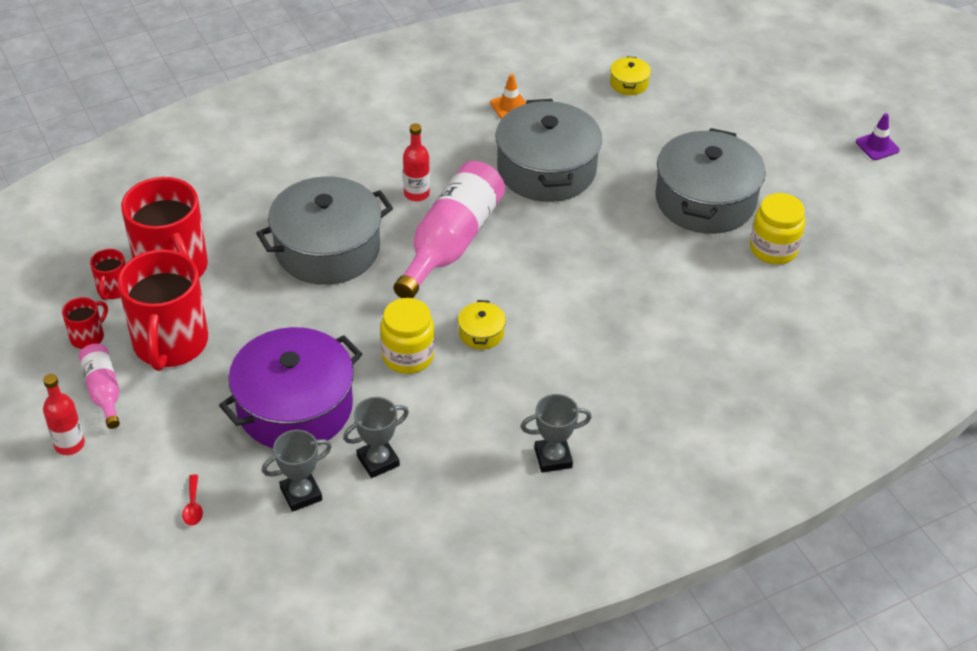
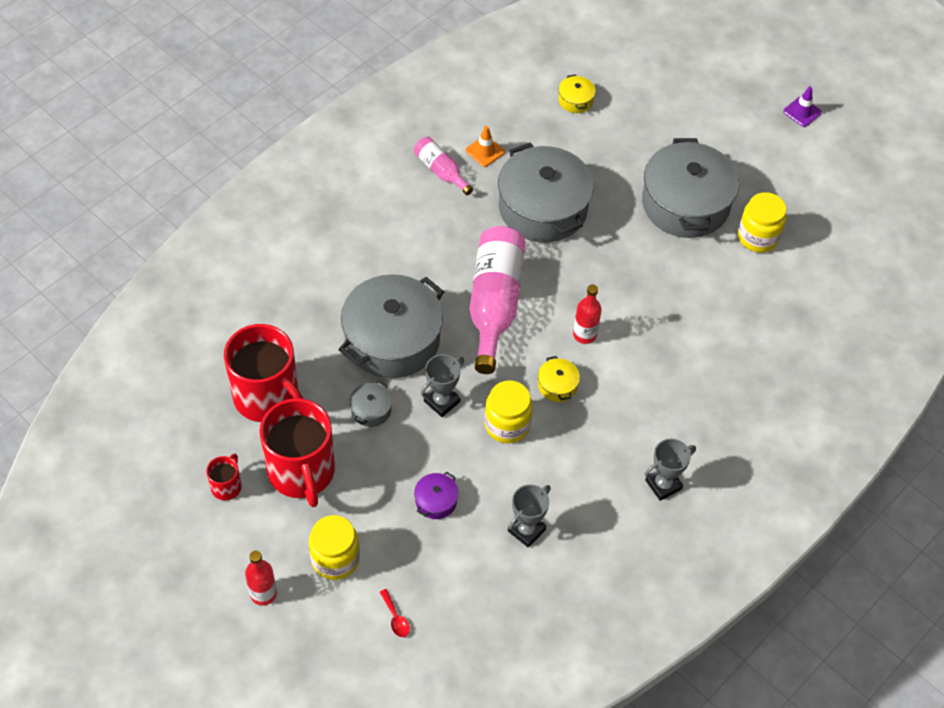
camera: 20 degrees left, 10 degrees up
pink bottle [79,344,120,429] -> pink bottle moved to [414,137,473,195]
red mug [90,249,126,300] -> none
purple pot [219,327,362,448] -> purple pot [414,472,459,519], size x0.41
grey trophy [262,430,332,512] -> grey trophy moved to [421,354,464,417]
red bottle [403,123,430,201] -> red bottle moved to [573,284,602,344]
none -> yellow jar [309,515,360,580]
none -> grey pot [349,381,392,427]

